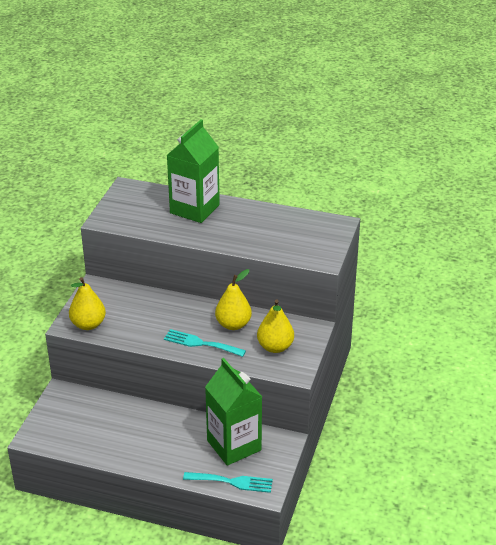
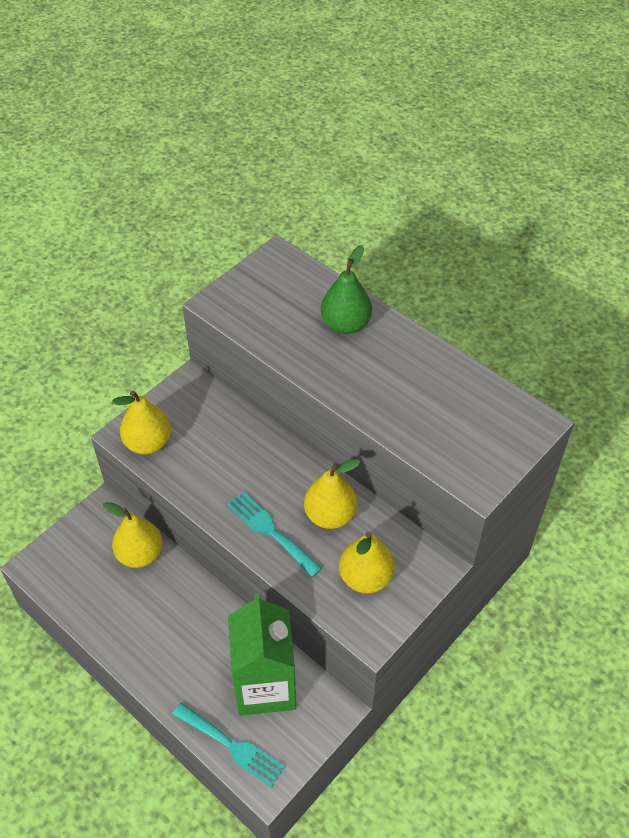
camera: 25 degrees right, 15 degrees up
green carton [167,120,220,223] -> green pear [321,245,372,334]
none -> yellow pear [103,502,163,568]

